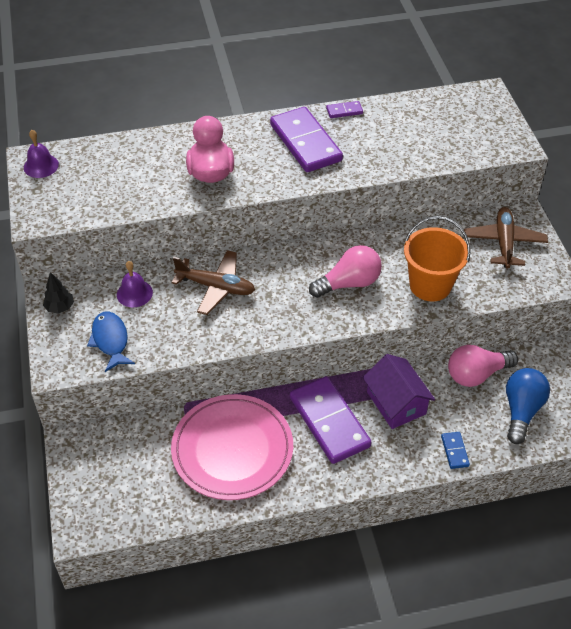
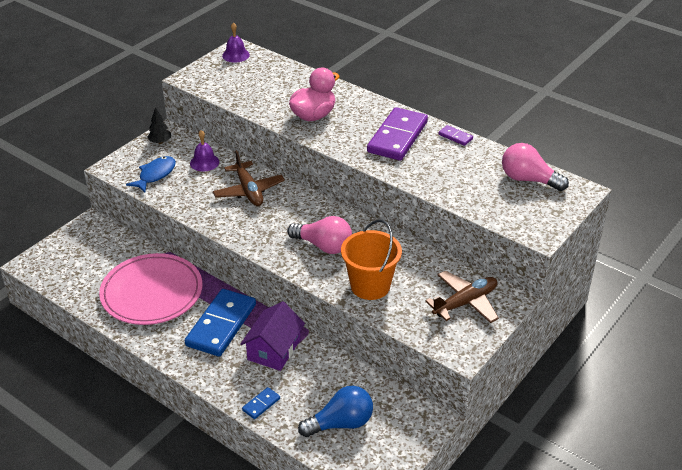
camera: 50 degrees right, 10 degrees down
purple domino [290,376,372,464] -> blue domino [185,289,256,357]
pink light bulb [448,345,518,387] -> pink light bulb moved to [502,143,569,191]

